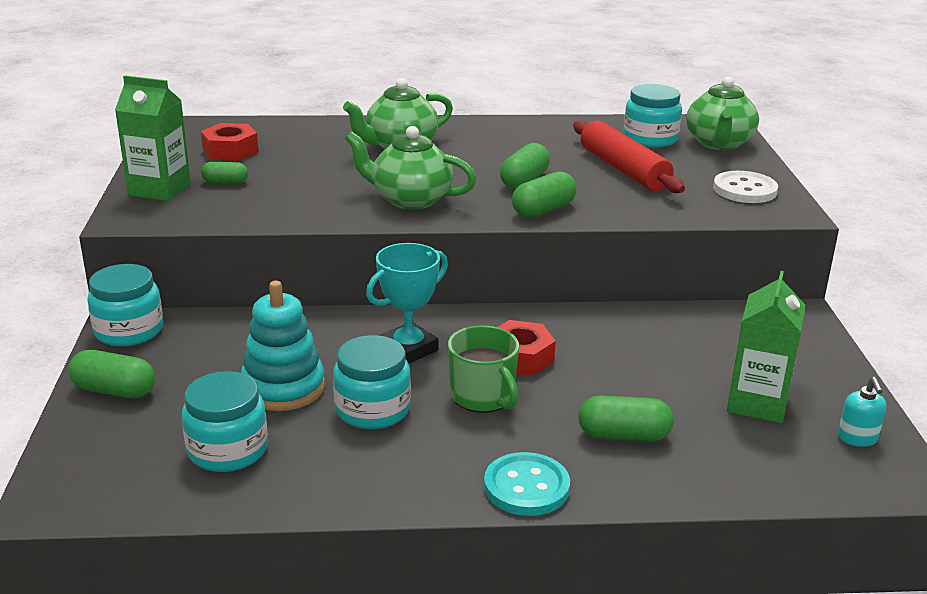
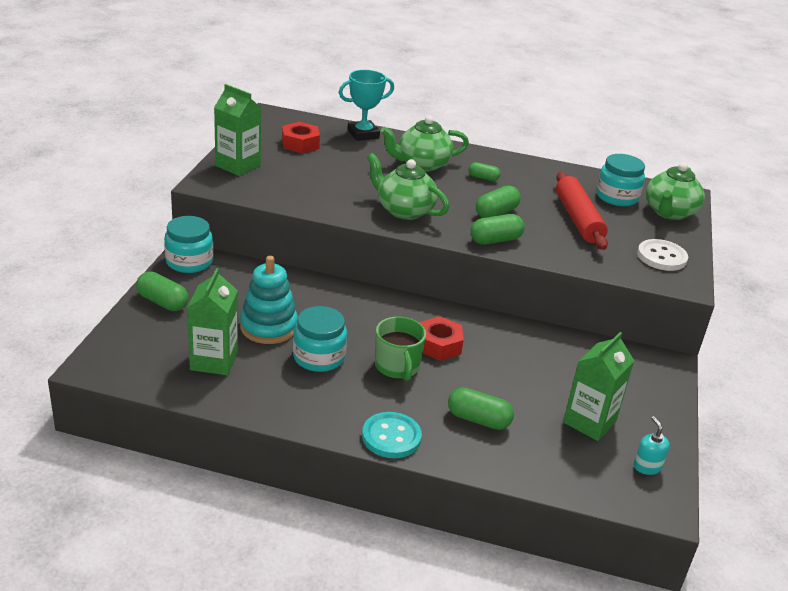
camera: 15 degrees right, 5 degrees up
turquoise jar [182,371,268,472] -> green carton [187,268,238,375]
green capsule [201,162,248,184] -> green capsule moved to [468,162,501,181]
turquoise trophy [366,243,448,364] -> turquoise trophy moved to [339,70,394,141]
turquoise soap dispenser [838,377,886,447] -> turquoise soap dispenser turned 150 degrees clockwise [634,416,670,475]

